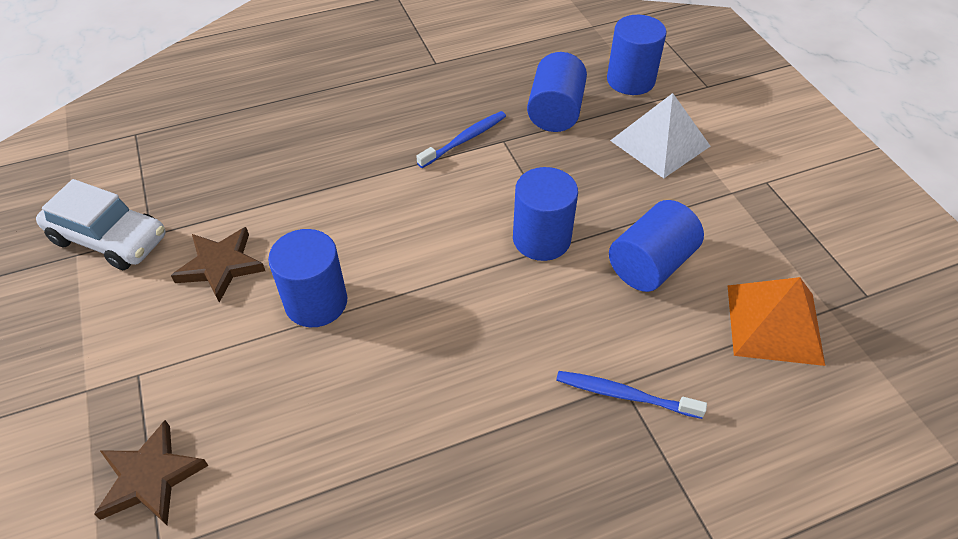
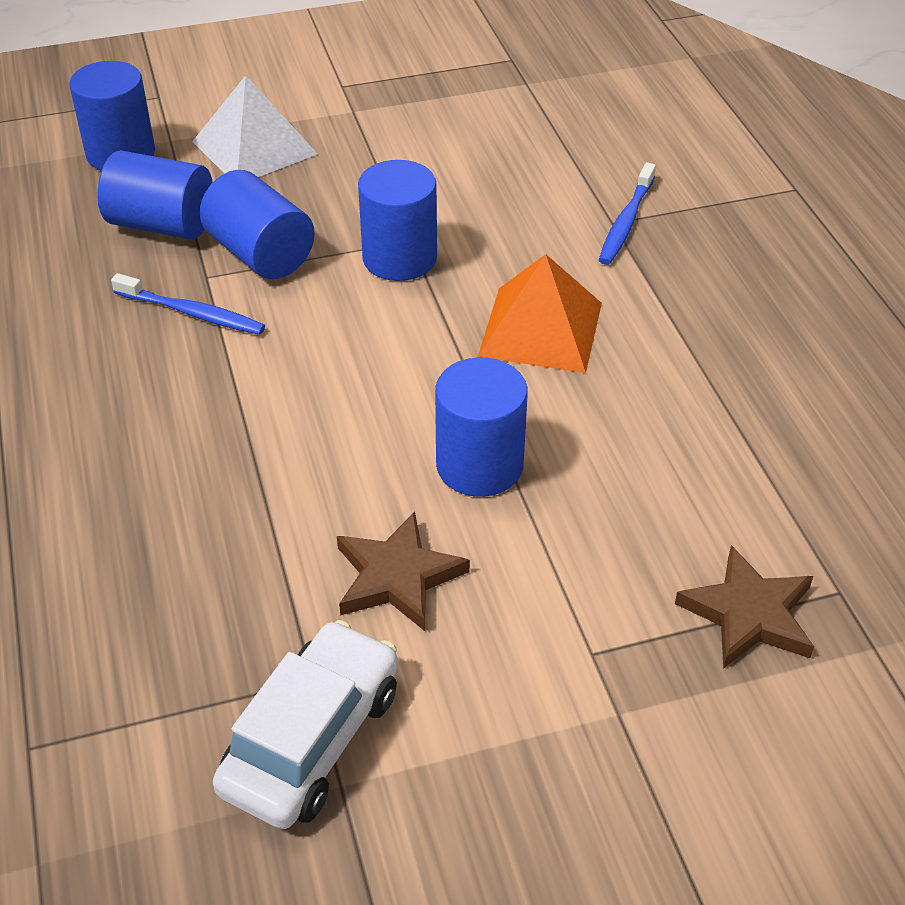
camera: 85 degrees left, 5 degrees down
blue toothbrush [416,111,506,168] -> blue toothbrush turned 150 degrees clockwise [111,273,265,335]
blue cylinder [609,200,704,292] -> blue cylinder moved to [200,170,315,279]
orange pyramid [728,277,825,366] -> orange pyramid moved to [478,254,602,373]

